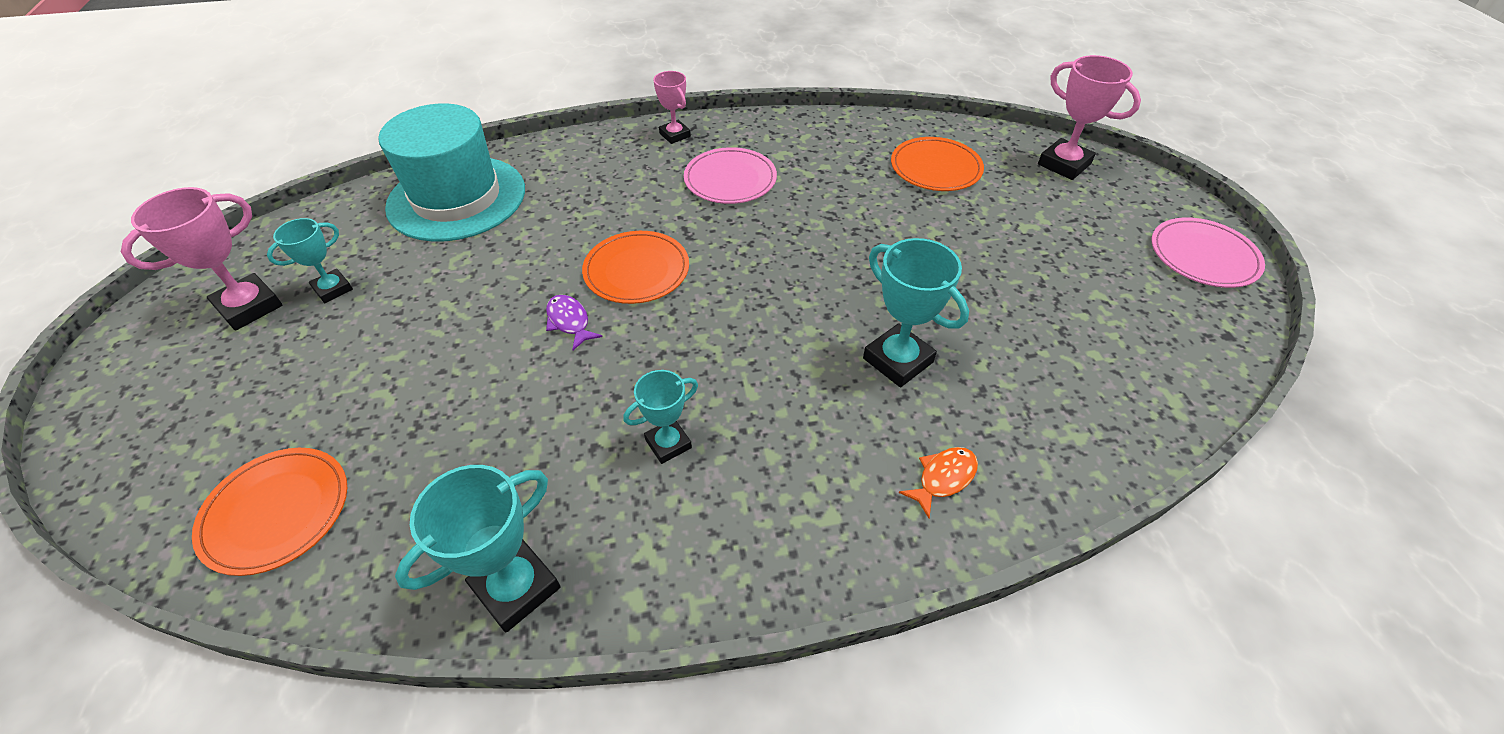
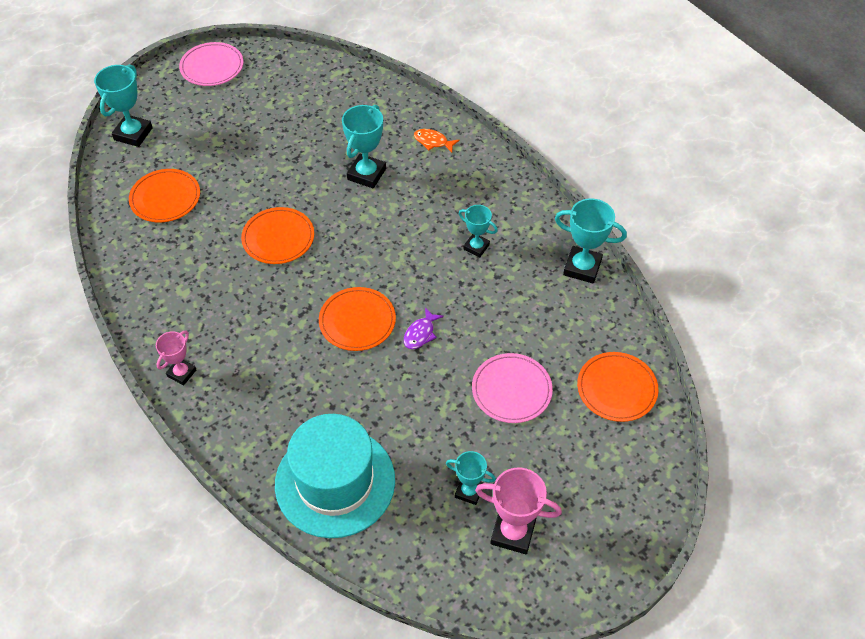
camera: 115 degrees left, 5 degrees up
pink plate [684,147,777,204] -> pink plate moved to [472,353,553,423]
pink trophy [1038,55,1141,180] -> turquoise trophy [94,64,153,147]
none -> orange plate [241,207,314,264]

